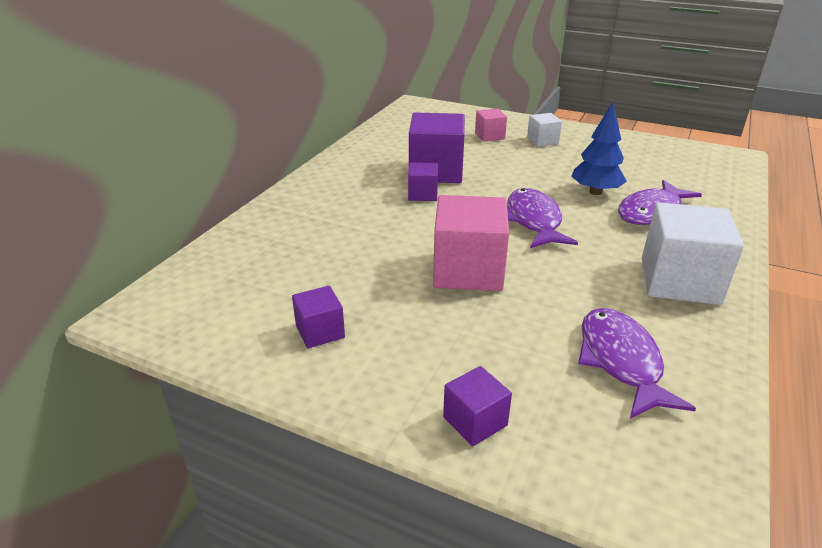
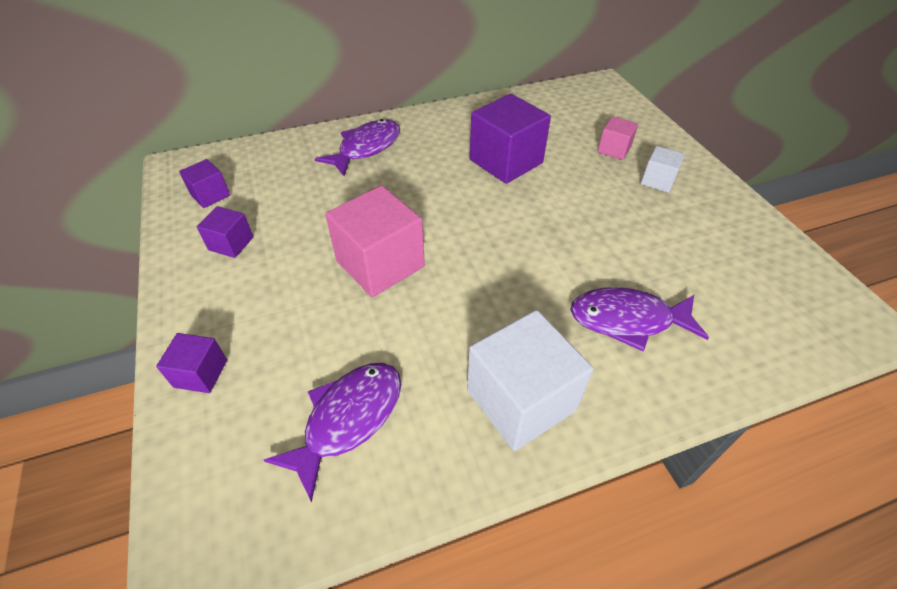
camera: 45 degrees right, 15 degrees up
purple cube [408,162,438,201] -> purple cube moved to [179,159,230,208]
purple fish [507,188,578,248] -> purple fish moved to [315,119,400,176]
blue tree [571,102,627,195] -> none

